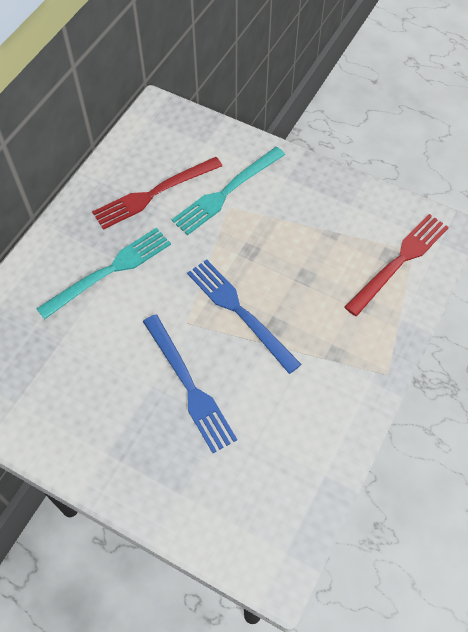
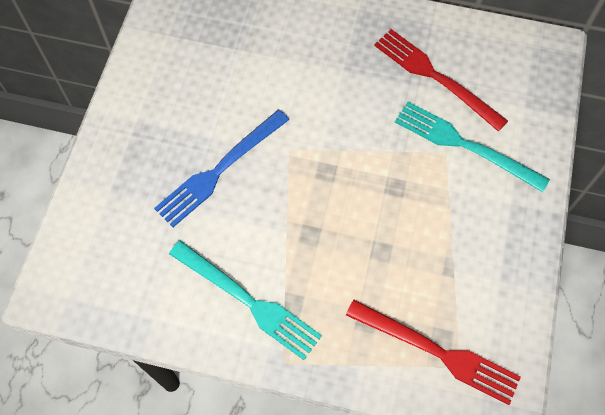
camera: 75 degrees right, 5 degrees up
turquoise fork [36,228,171,319] -> turquoise fork moved to [169,240,322,360]
blue fork [187,259,302,374] -> none

